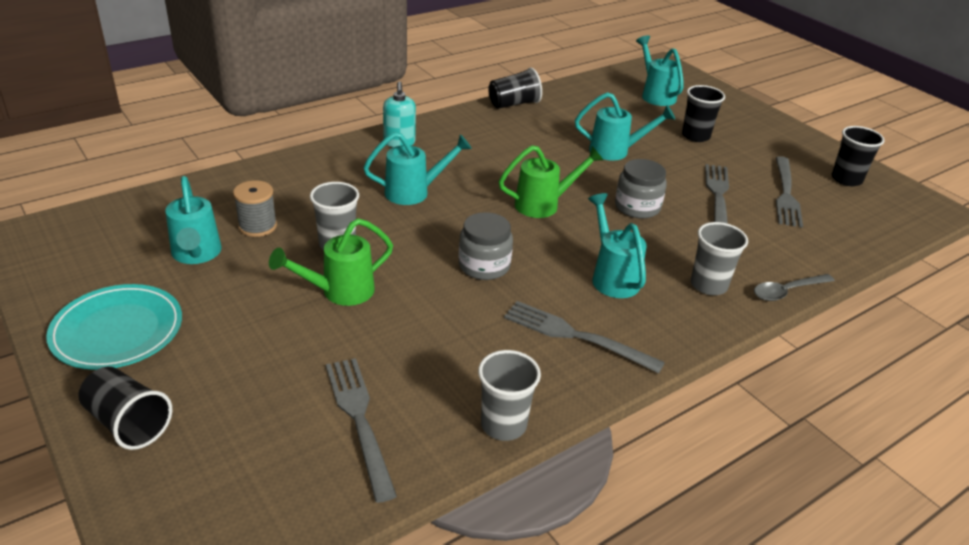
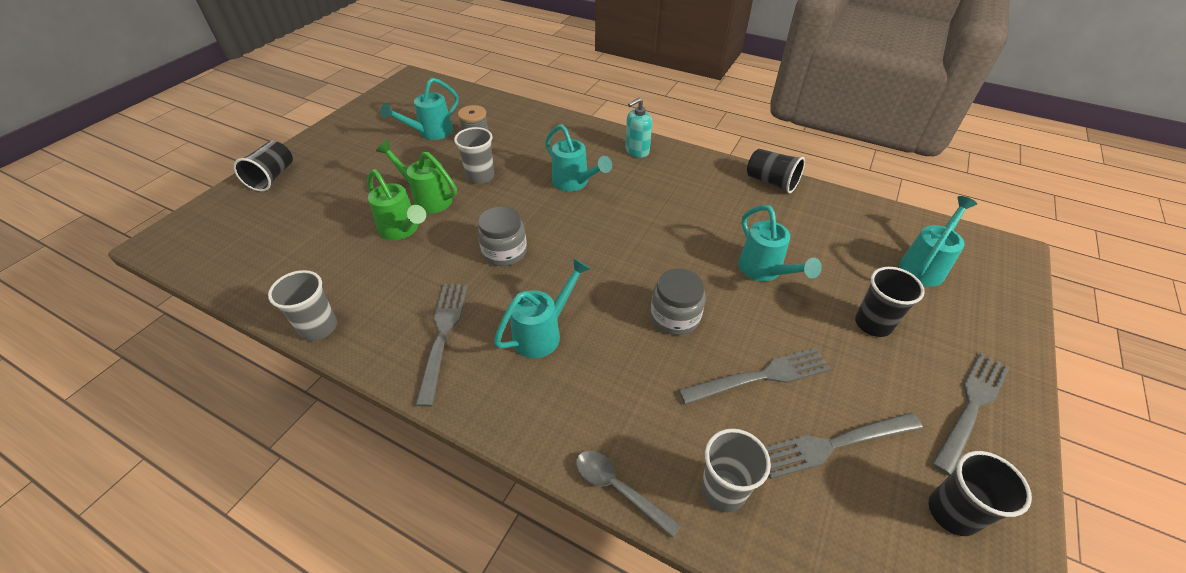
camera: 65 degrees right, 10 degrees up
turquoise plate [46,284,182,370] -> none
grey fork [326,358,397,503] -> grey fork moved to [932,352,1010,476]
green watering can [498,145,603,218] -> green watering can moved to [367,169,426,240]
grey cup [691,222,748,295] -> grey cup moved to [701,429,771,512]

